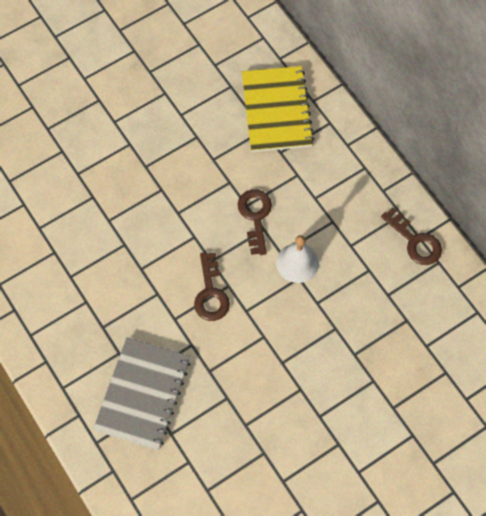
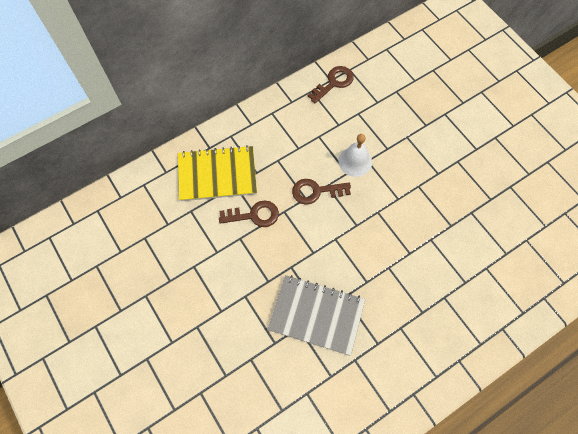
camera: 90 degrees left, 0 degrees up
grey notebook [93,337,191,450] -> grey notebook moved to [268,275,365,356]
brown key [194,252,230,321] -> brown key moved to [219,200,279,227]

